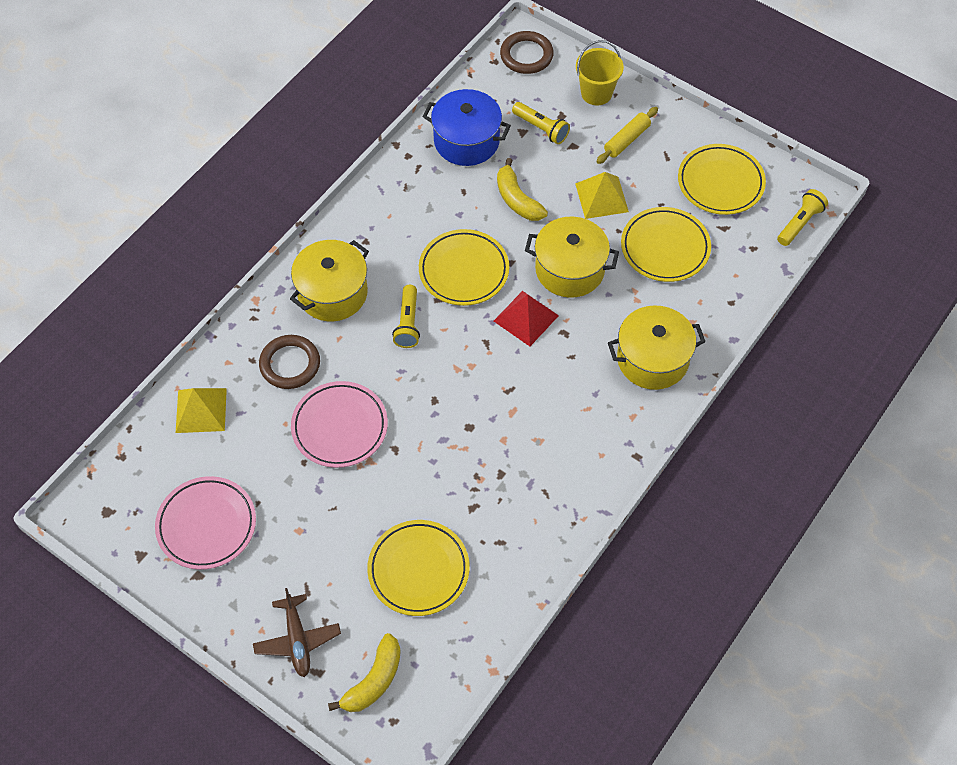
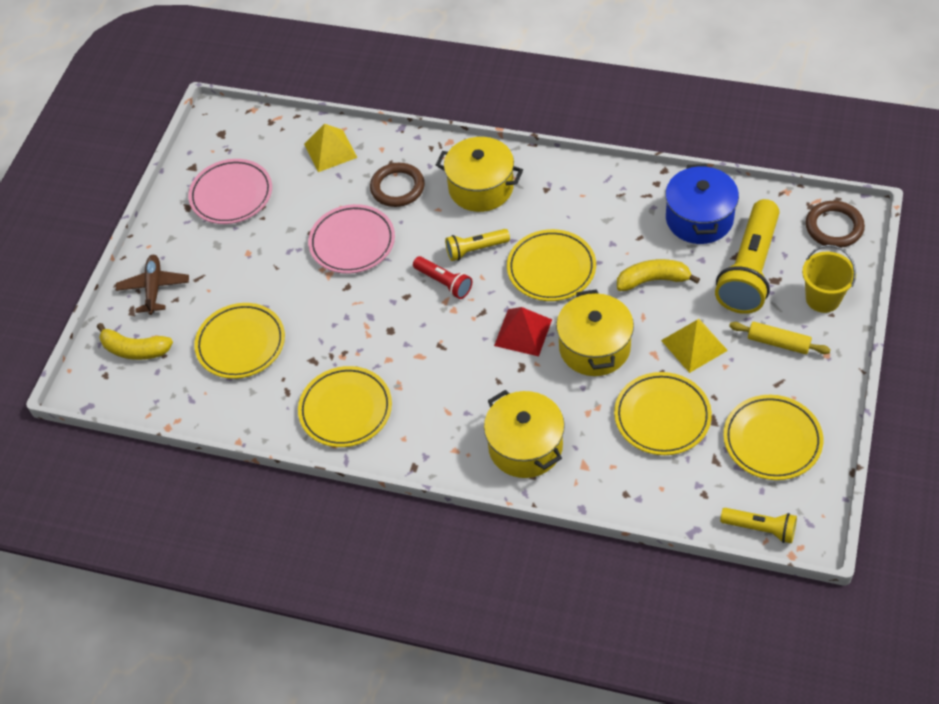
camera: 75 degrees right, 5 degrees down
brown plane [253,588,341,677] -> brown plane turned 120 degrees clockwise [116,255,189,315]
yellow banana [497,158,548,221] -> yellow banana turned 45 degrees clockwise [617,259,700,291]
yellow flashlight [512,102,570,144] -> yellow flashlight [715,199,780,314], size x1.97
none -> yellow plate [298,366,392,447]
none -> red flashlight [413,256,472,299]

